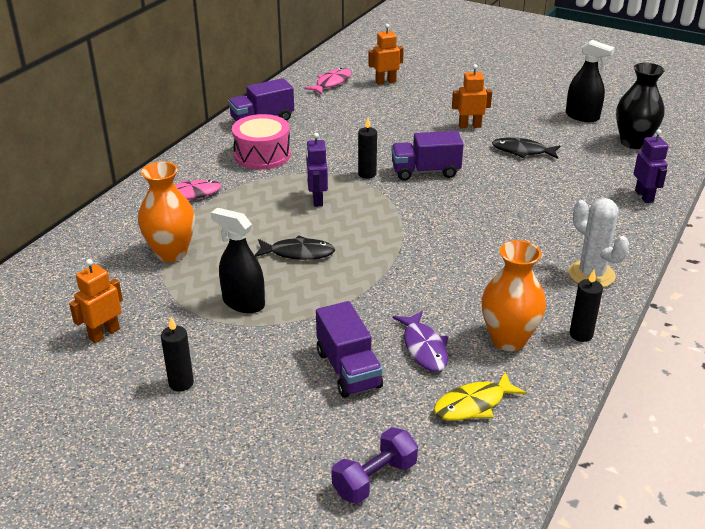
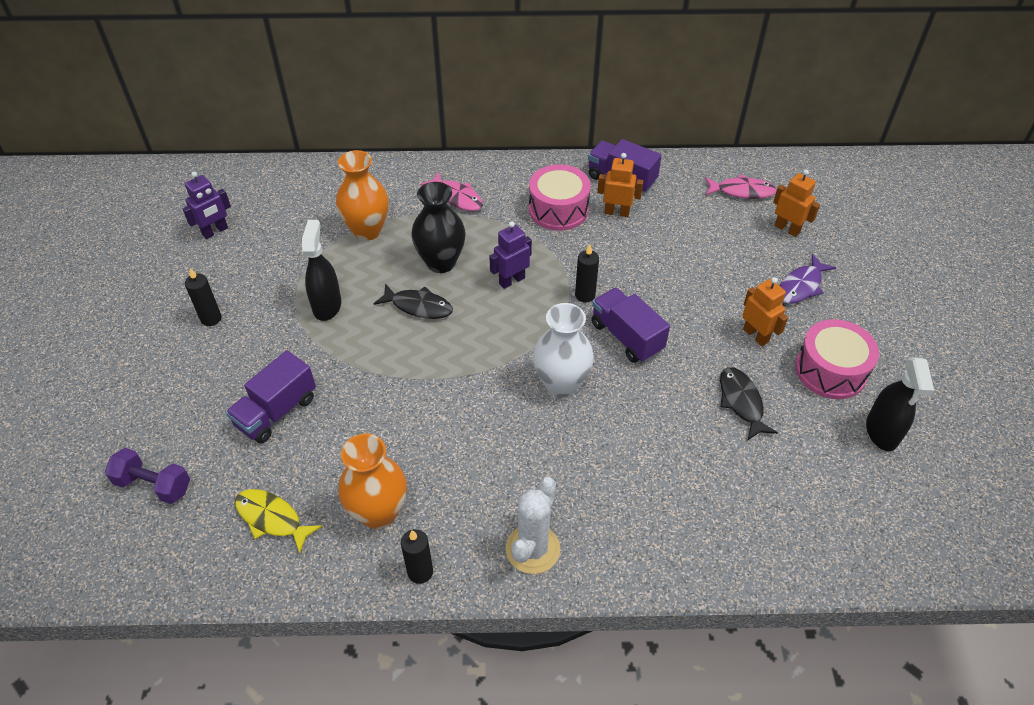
camera: 60 degrees right, 15 degrees up
orange robot [69,259,123,343] -> orange robot moved to [597,153,643,217]
black fish [255,235,335,260] -> black fish turned 45 degrees counterclockwise [374,284,453,319]
purple fish [393,311,448,372] -> purple fish moved to [779,254,836,304]
black vase [616,63,665,149] -> black vase moved to [411,182,466,273]
purple robot [634,129,668,203] -> purple robot moved to [182,171,231,239]
none -> white vase [533,303,594,397]
none -> pink drum [795,319,879,399]

